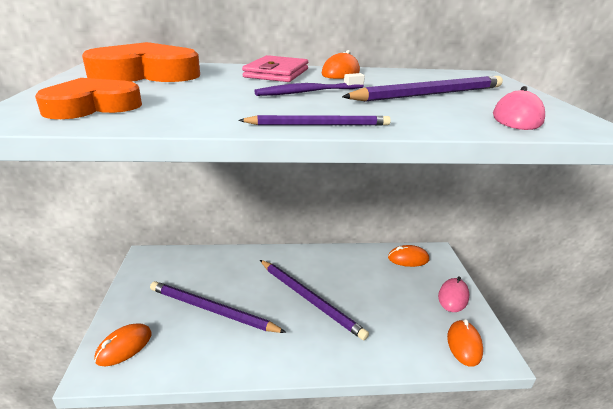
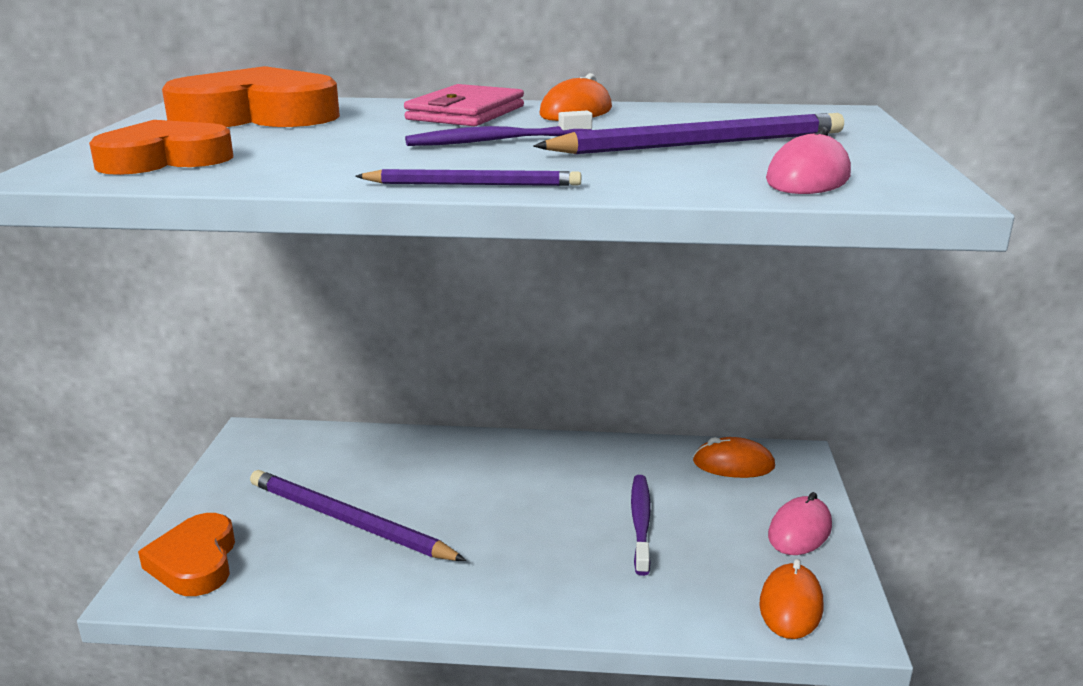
camera: 10 degrees right, 5 degrees down
orange mouse [94,323,152,366] -> orange heart [138,513,235,596]
purple pencil [260,260,369,341] -> none
none -> purple toothbrush [631,475,651,576]

